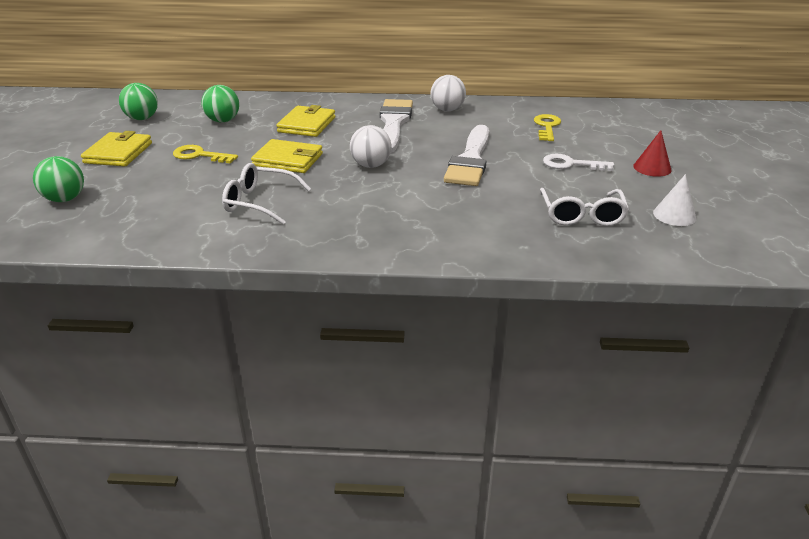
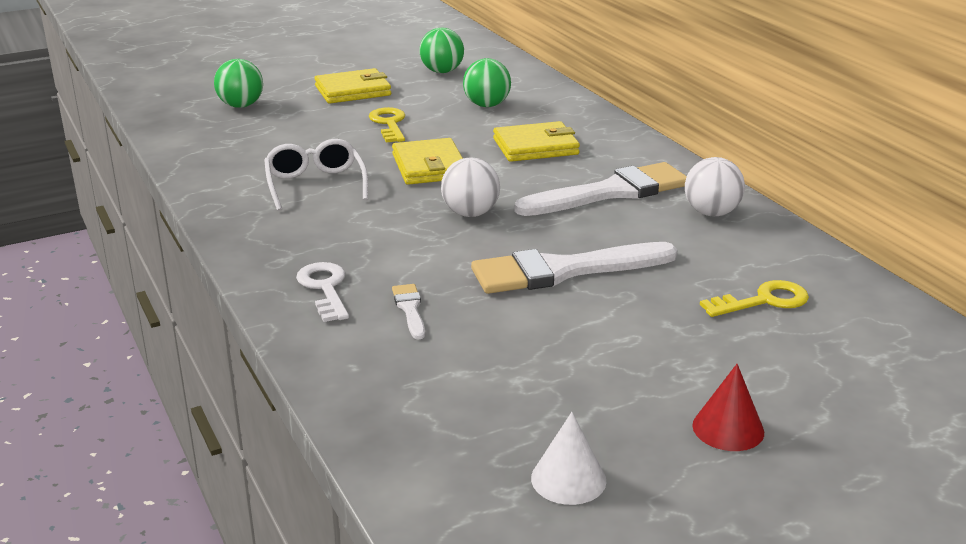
camera: 60 degrees right, 5 degrees down
white glasses [540,188,629,226] -> none
white key [543,154,614,171] -> white key moved to [296,262,349,322]
none -> white brush [392,284,425,339]

